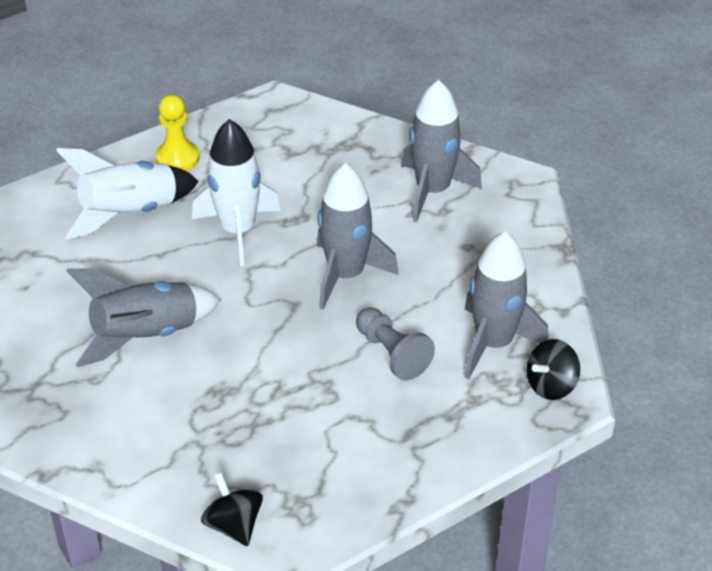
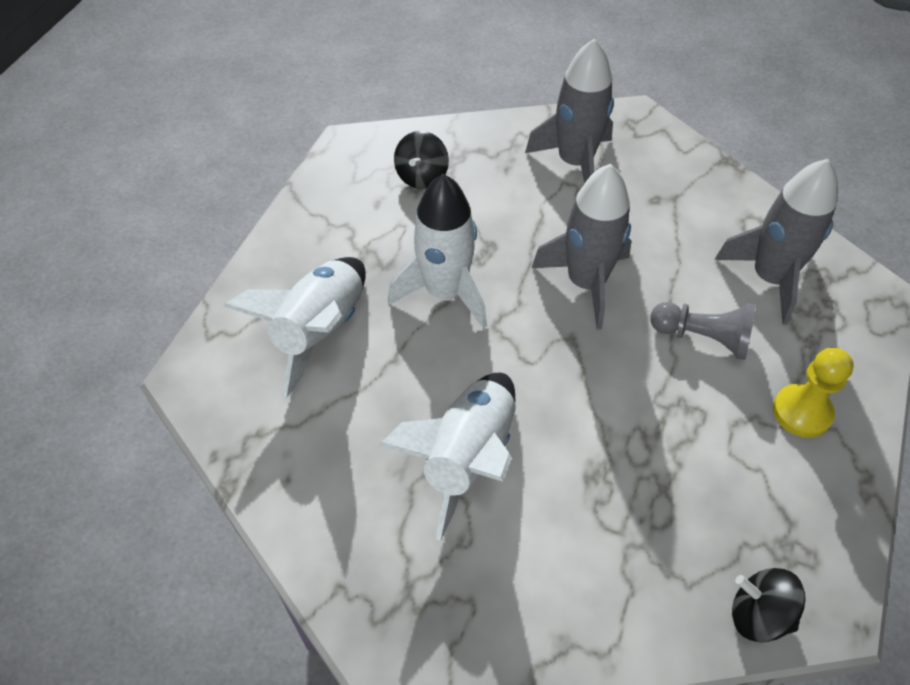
camera: 35 degrees left, 10 degrees up
grey rocket [66,268,221,367] -> white rocket [379,373,515,541]
yellow pawn [155,94,200,171] -> yellow pawn moved to [773,348,853,438]
black spinning top [526,339,580,400] -> black spinning top moved to [394,131,449,189]

